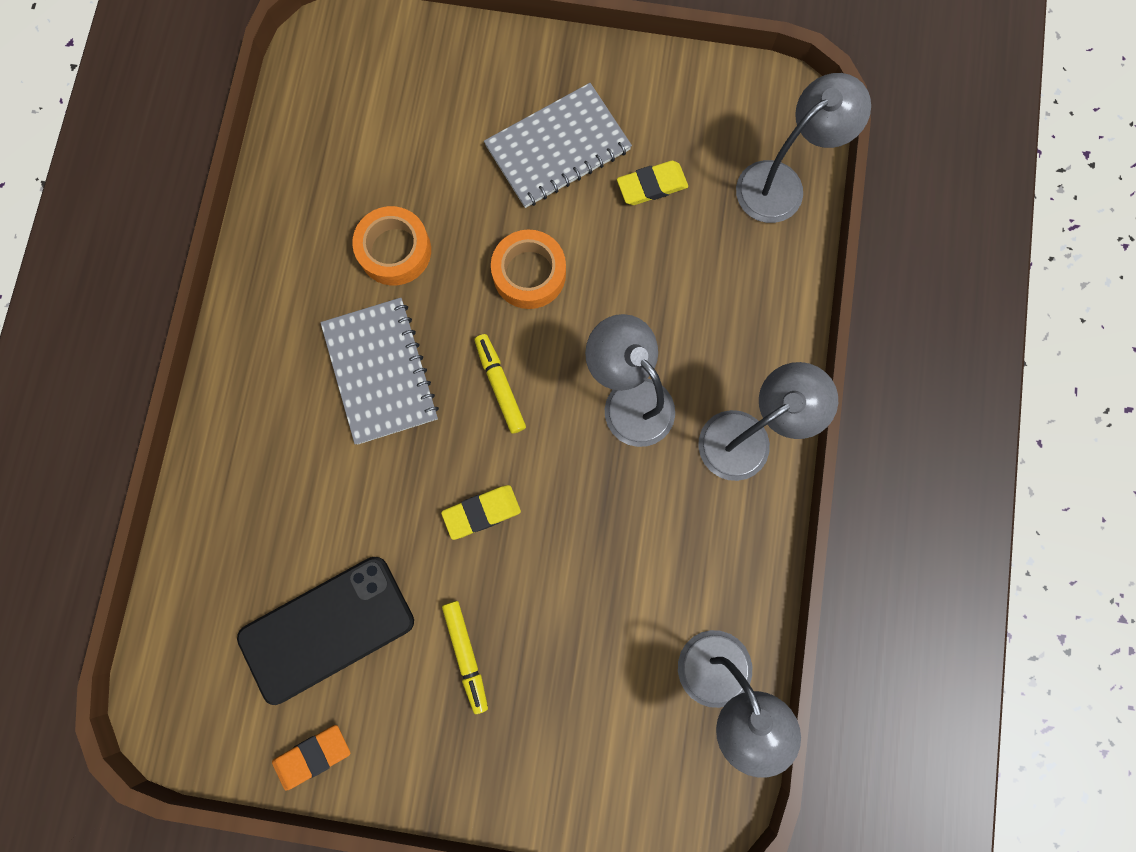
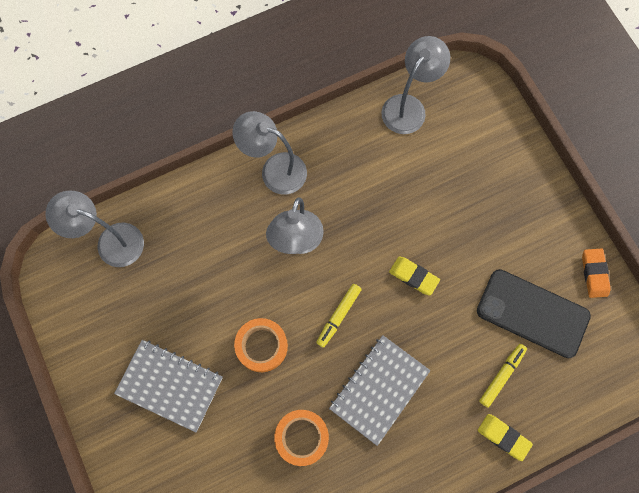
camera: 125 degrees left, 5 degrees down
orange eraser [272,725,351,791] -> orange eraser turned 60 degrees clockwise [582,248,611,298]
yellow marker [442,601,488,714] -> yellow marker moved to [479,344,527,408]
yellow eraser [617,161,688,205] -> yellow eraser moved to [478,414,533,461]

